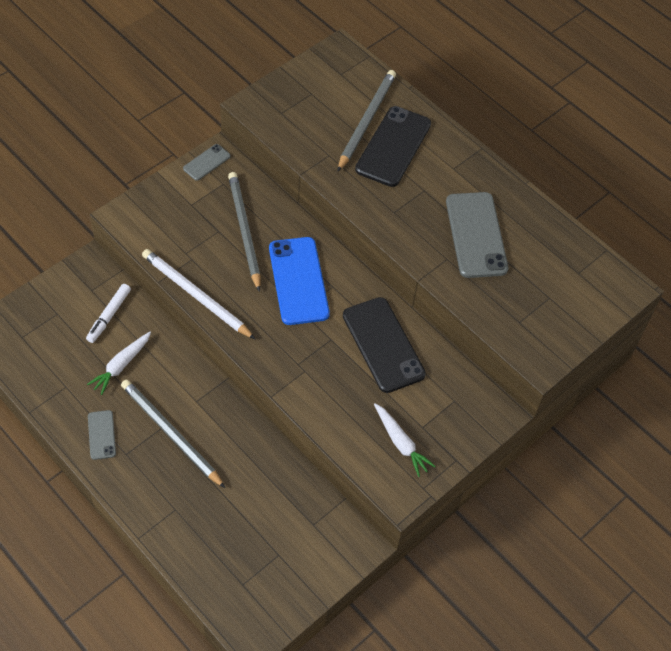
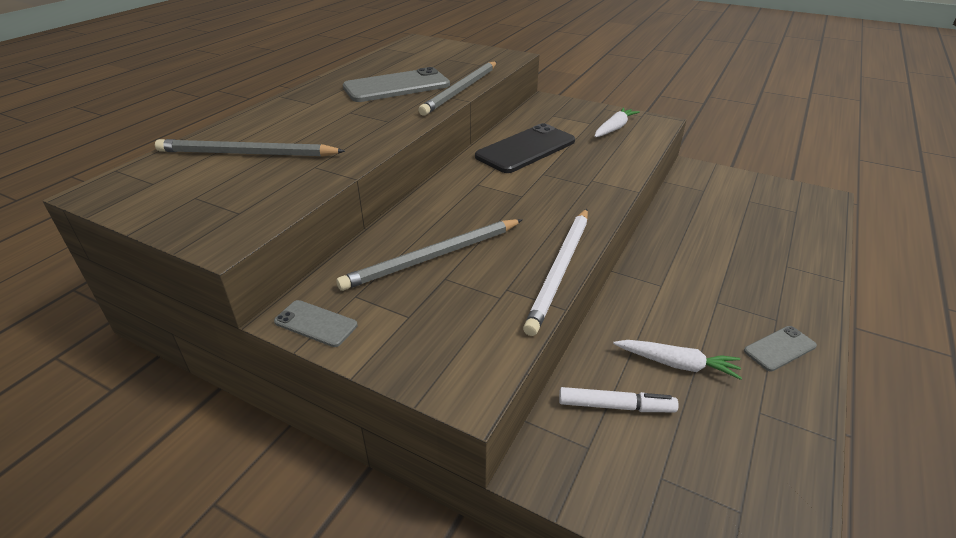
camera: 105 degrees left, 20 degrees down
grey pencil [121,379,225,488] -> grey pencil moved to [418,62,497,116]
blue phone [269,237,330,325] -> none
black phone [355,106,431,187] -> none

